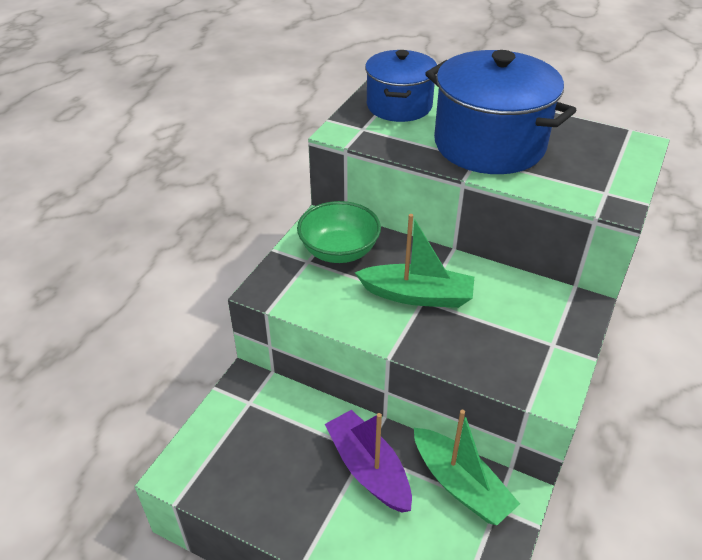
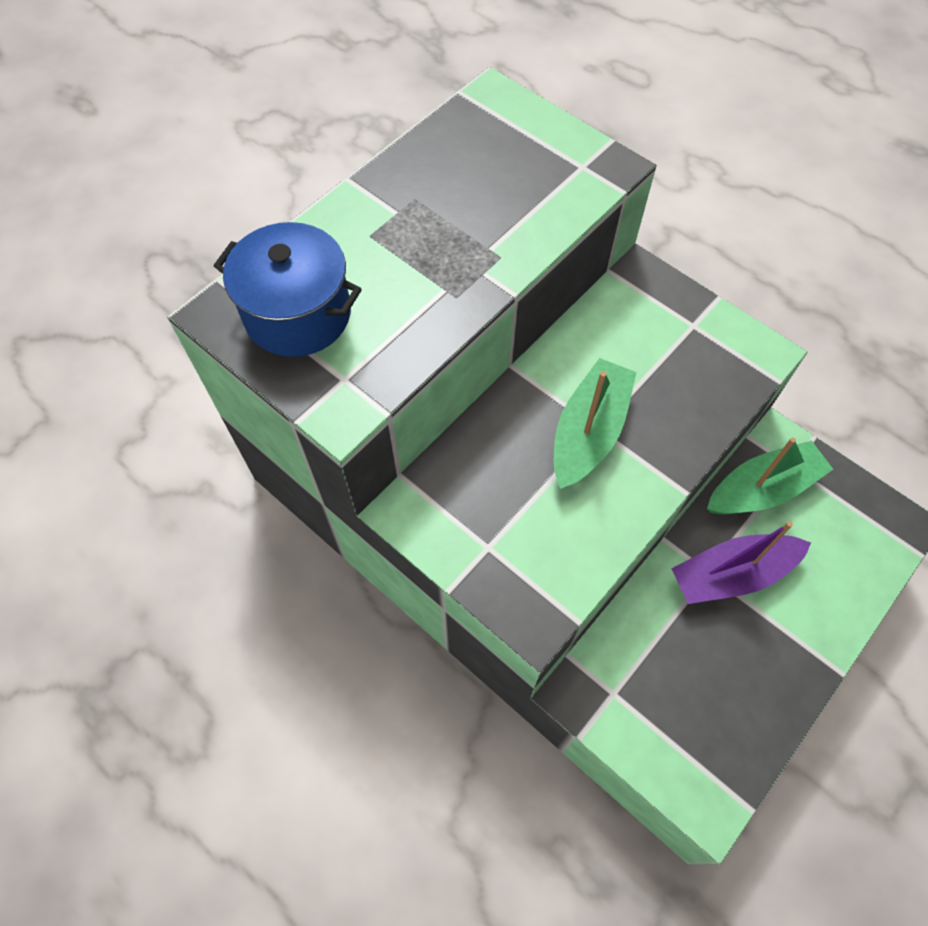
camera: 75 degrees left, 20 degrees up
green bowl [297,201,381,263] -> none
blue pot [425,50,577,174] -> none

